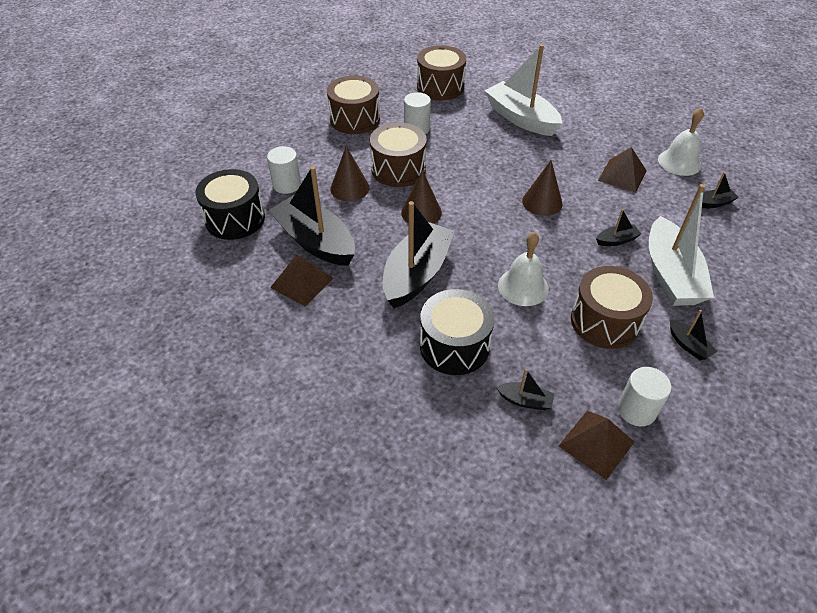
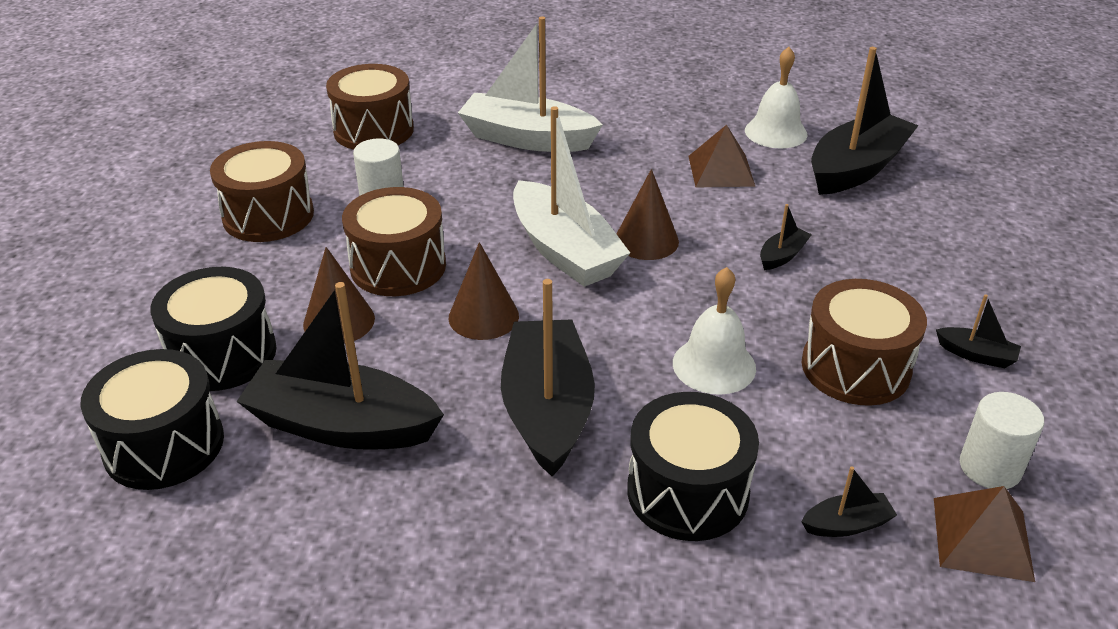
camera: 30 degrees left, 10 degrees down
white cylinder [267,146,301,194] -> black drum [150,267,277,391]
brown pyramid [270,255,333,307] -> none
white boat [649,184,714,306] -> white boat moved to [513,106,630,287]
black boat [702,172,739,208] -> black boat [811,47,918,195], size x2.32

